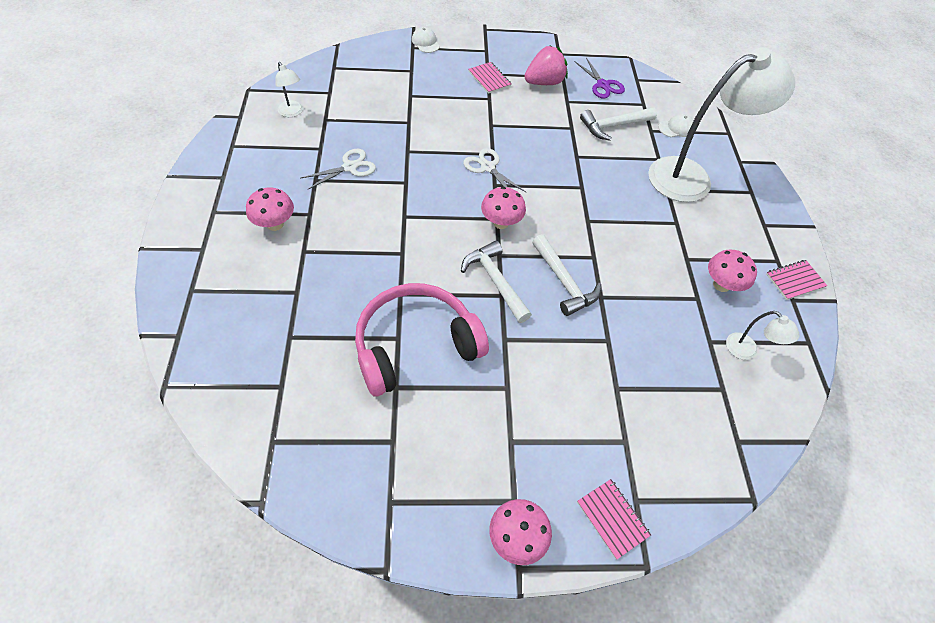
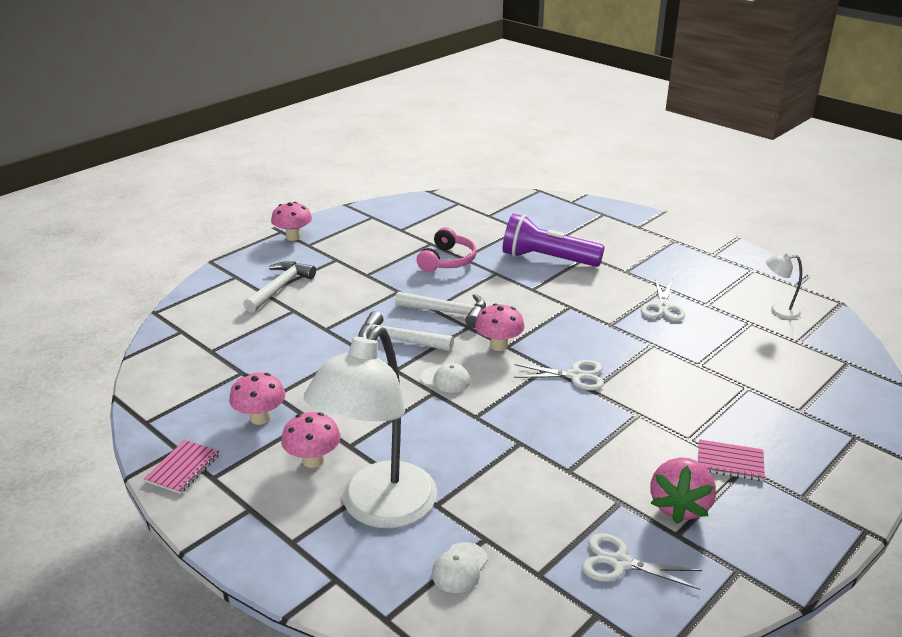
camera: 140 degrees right, 25 degrees down
pink mushroom [246,187,294,231] -> pink mushroom moved to [281,412,341,468]
pink headphones [355,283,489,397] -> pink headphones [417,227,477,272], size x0.60
white cap [412,27,440,53] -> white cap moved to [420,363,471,393]
purple scissors [575,58,625,99] -> white scissors [582,533,702,590]
pink notebook [577,479,651,559] -> none
white hammer [580,107,657,141] -> white hammer moved to [243,261,316,313]
white lamp [726,311,800,360] -> none
none -> purple flashlight [503,214,605,267]

